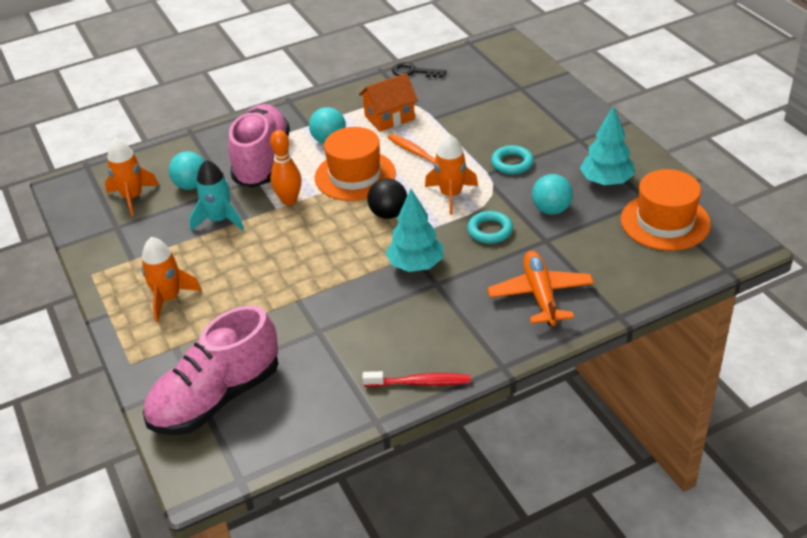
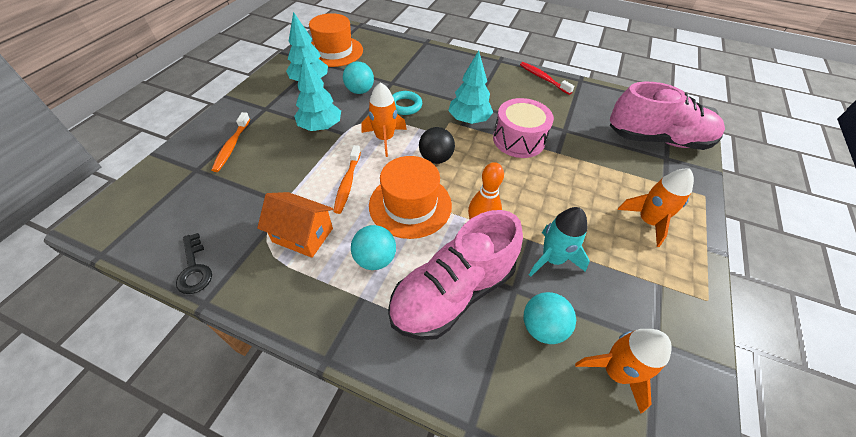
camera: 135 degrees left, 10 degrees up
orange plane [487,251,594,326] -> none
turquoise ring [491,145,534,175] -> turquoise tree [294,56,341,131]
none -> orange toothbrush [211,112,250,172]
none -> pink drum [493,98,554,158]

